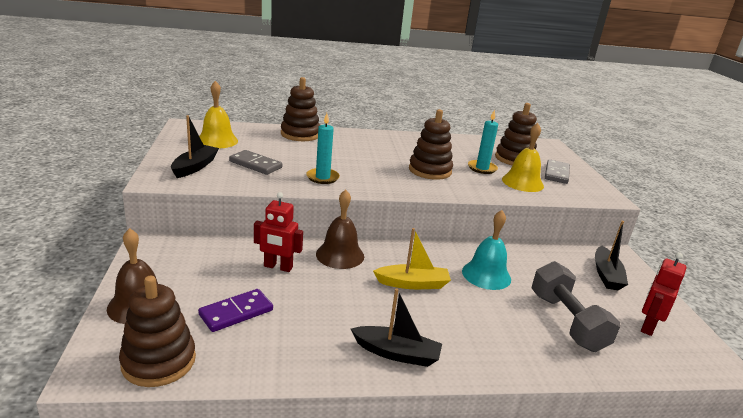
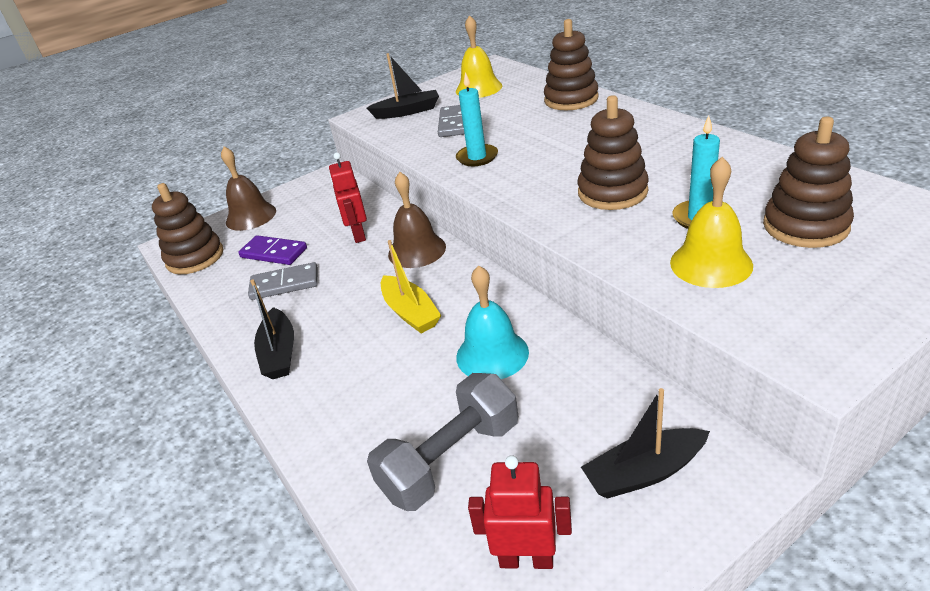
camera: 70 degrees right, 10 degrees up
grey domino [545,159,570,184] -> grey domino moved to [248,262,318,300]

